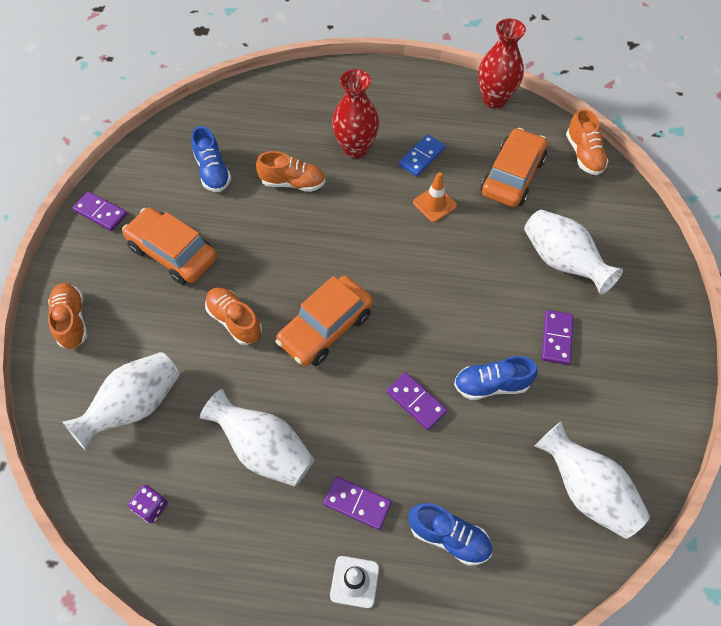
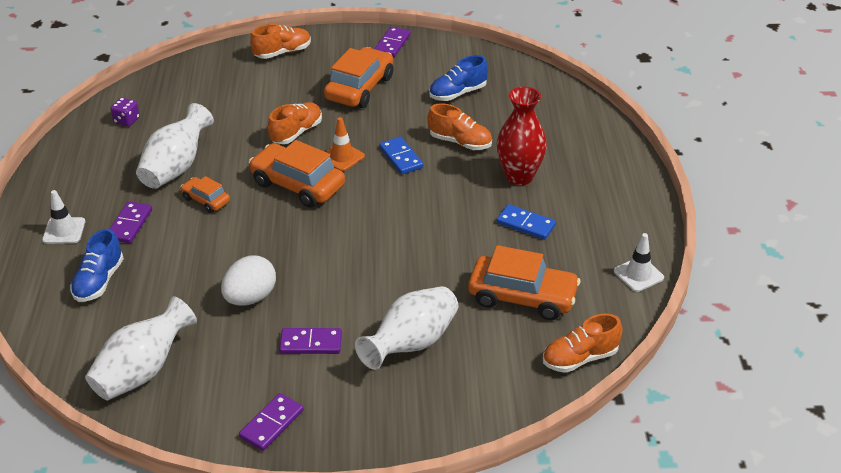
camera: 80 degrees right, 20 degrees down
white vase [62,352,180,450] -> none
orange shoe [256,151,326,192] -> orange shoe turned 60 degrees counterclockwise [427,103,492,150]
purple domino [386,372,447,430] -> purple domino moved to [239,393,304,451]
orange traffic cone [413,172,457,222] -> orange traffic cone moved to [326,117,365,171]
blue shoe [454,356,538,400] -> white egg [221,255,276,306]
red vase [478,18,526,109] -> white traffic cone [614,233,664,292]
none -> orange car [181,176,230,213]
none -> blue domino [379,137,423,174]

